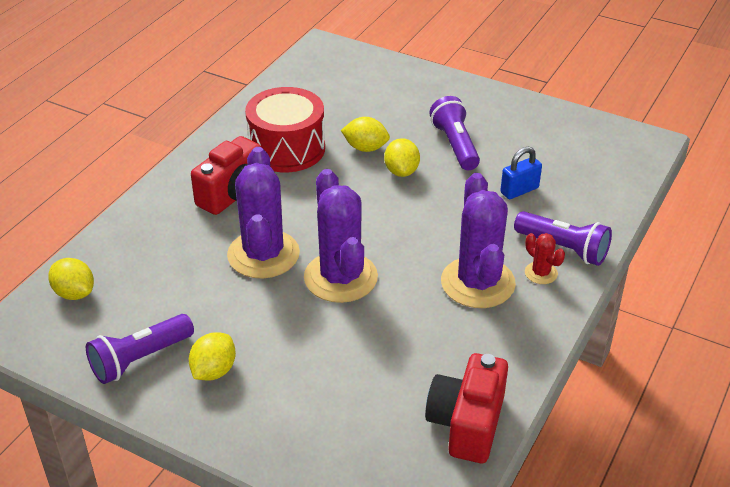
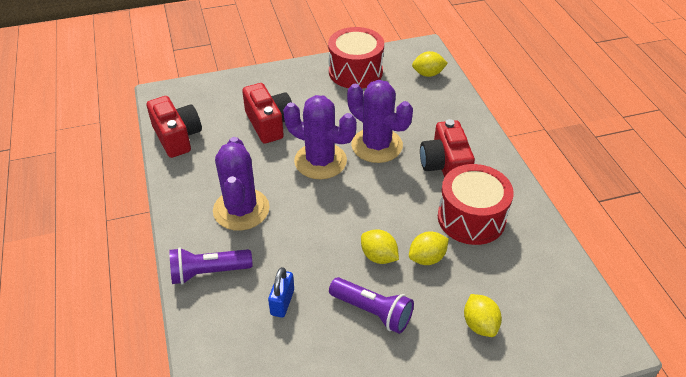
camera: 135 degrees right, 5 degrees up
purple flashlight [86,314,194,384] -> red drum [328,27,384,88]
yellow lemon [189,332,236,381] -> yellow lemon moved to [464,294,502,337]
purple cactus [441,173,516,308] -> purple cactus turned 45 degrees clockwise [213,137,270,231]
red cactus [525,233,565,284] -> none
none -> red camera [242,83,292,144]

